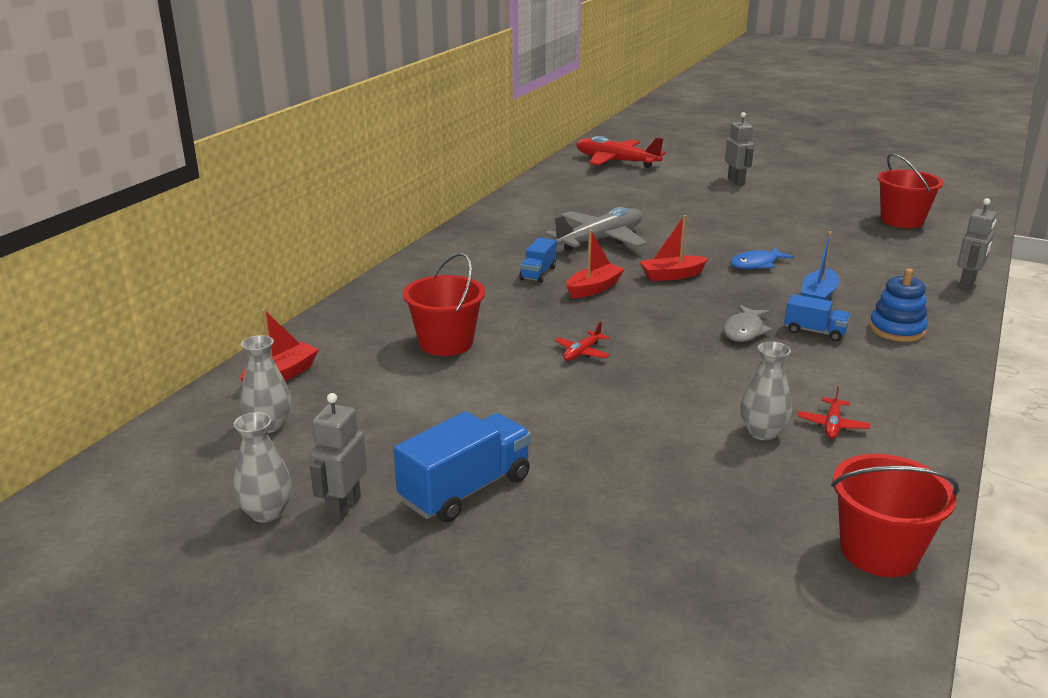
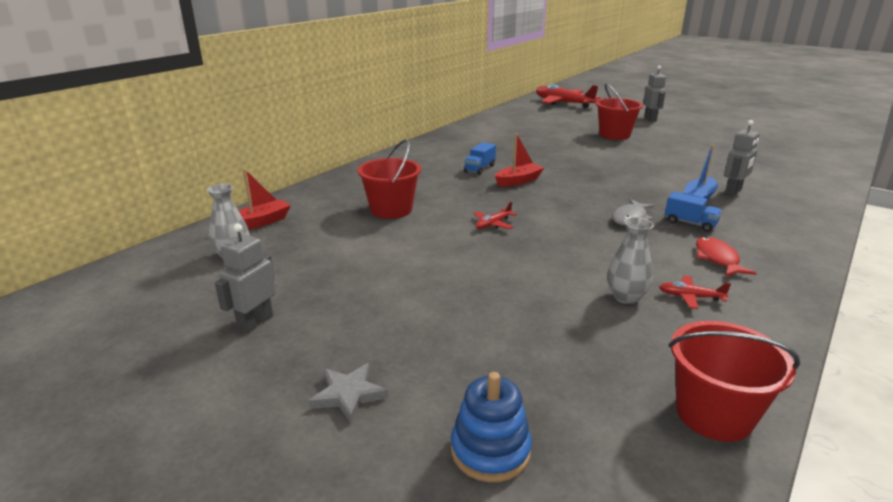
camera: 10 degrees right, 0 degrees up
grey vase [233,412,292,523] -> none
blue truck [394,411,531,523] -> none
grey plane [544,207,647,252] -> none
red boat [640,215,708,281] -> none
blue fish [730,247,794,269] -> none
red plane [797,386,870,439] -> red plane turned 75 degrees clockwise [659,276,731,309]
blue stacking toy [869,268,928,342] -> blue stacking toy moved to [451,372,532,482]
red bucket [877,153,944,228] -> red bucket moved to [596,83,643,140]
grey robot [957,198,997,290] -> grey robot moved to [724,120,759,196]
none -> grey star [309,363,388,423]
none -> red fish [696,237,757,277]

